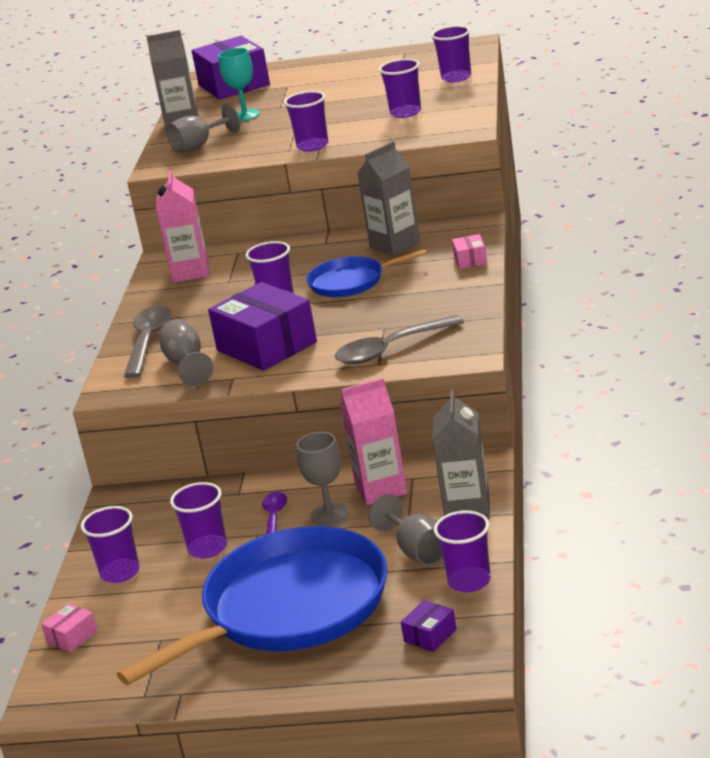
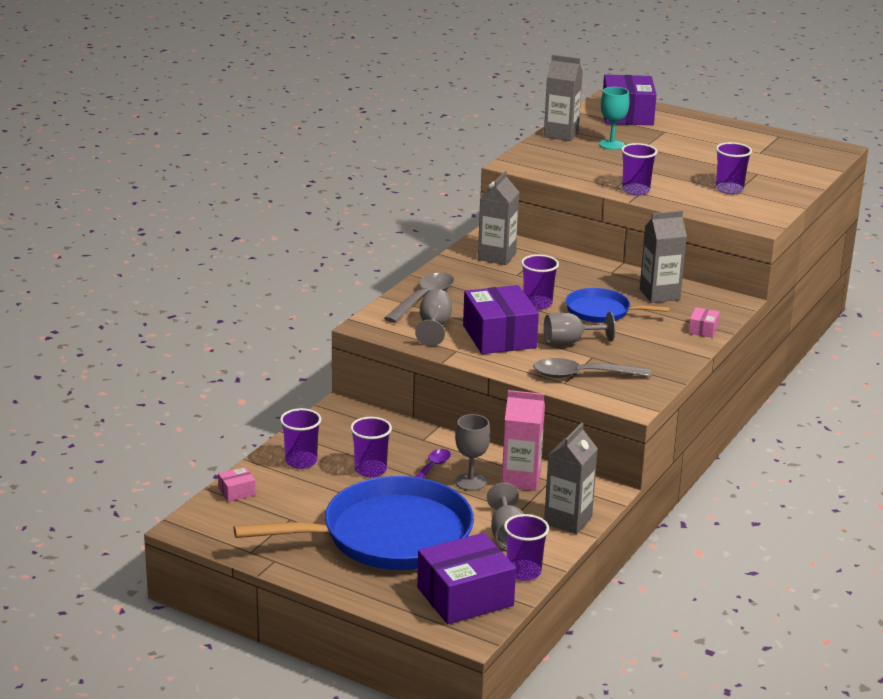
camera: 20 degrees right, 0 degrees up
pink carton [156,170,209,283] -> grey carton [478,171,519,265]
grey goblet [167,104,240,153] -> grey goblet moved to [544,312,616,345]
purple box [401,600,456,652] -> purple box [417,533,516,624], size x2.31
purple cup [431,25,471,82] -> none

